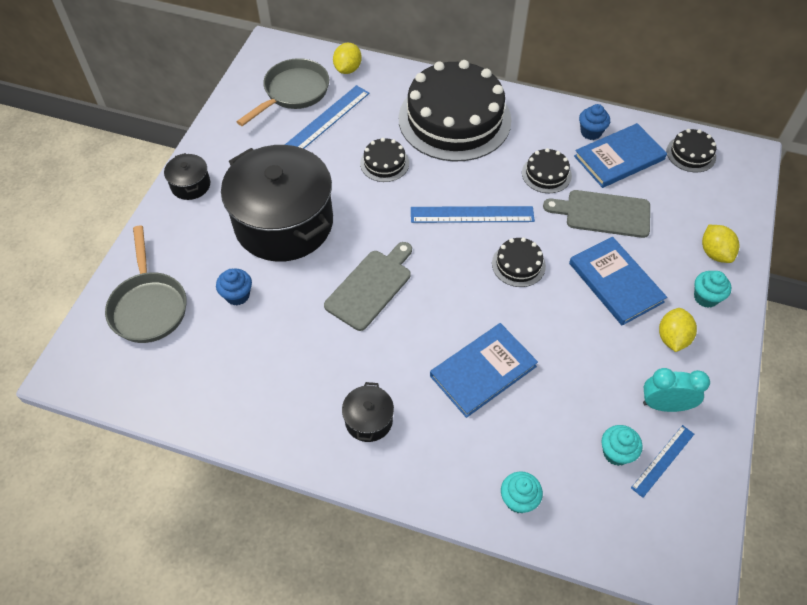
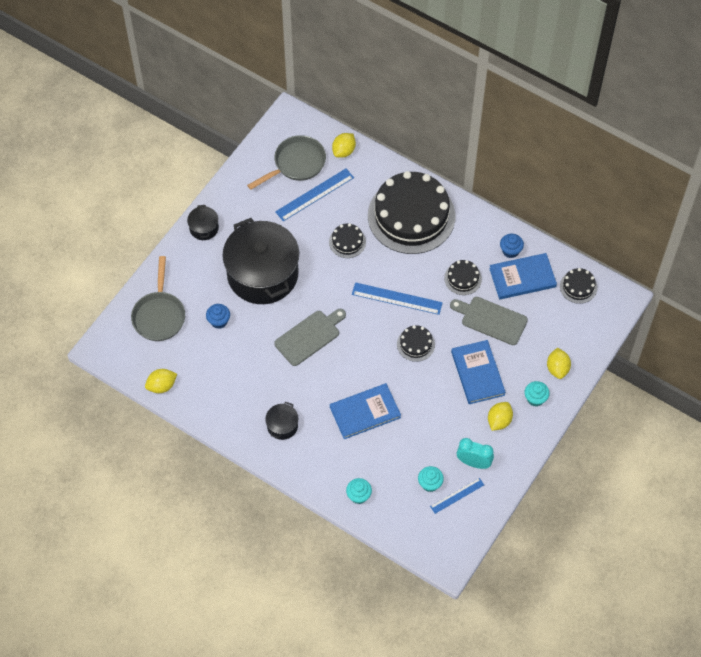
camera: 15 degrees right, 5 degrees up
none -> yellow lemon [145,369,177,393]

